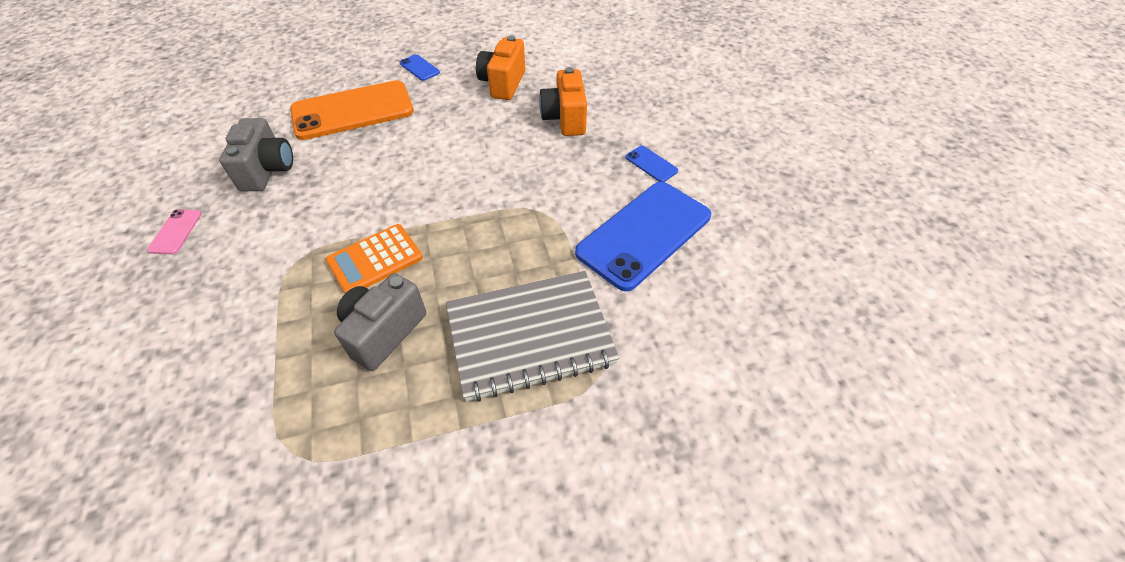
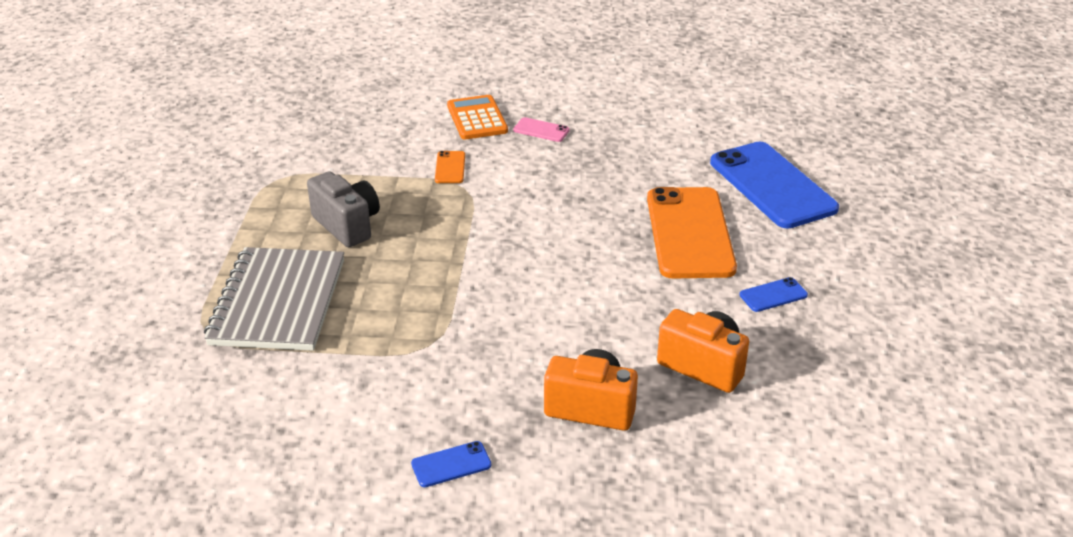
camera: 110 degrees right, 15 degrees down
grey camera [220,118,293,192] -> none
orange calculator [326,224,423,293] -> orange calculator moved to [447,95,508,140]
blue phone [575,182,711,292] -> blue phone moved to [710,142,839,229]
none -> orange phone [435,151,465,183]

